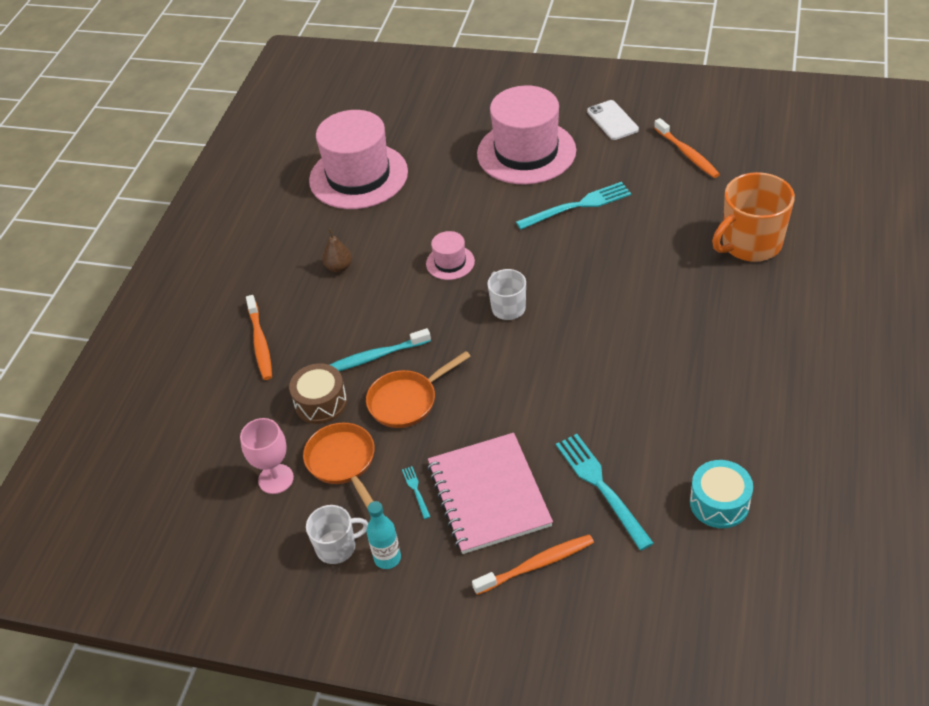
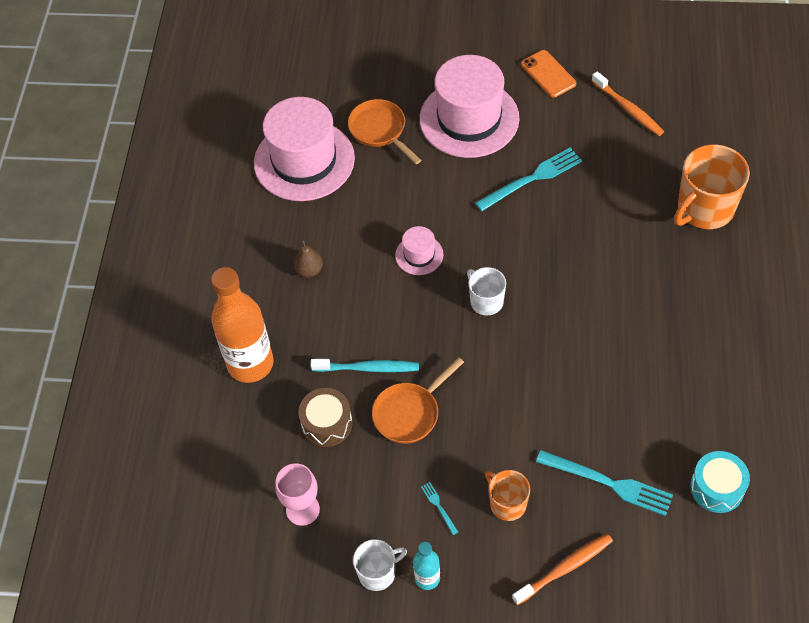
camera: 10 degrees left, 10 degrees up
orange toothbrush [246,295,272,380] -> orange bottle [211,267,274,383]
orange pan [303,423,375,509] -> orange pan moved to [348,99,421,164]
turquoise toothbrush [329,328,431,371] -> turquoise toothbrush turned 150 degrees counterclockwise [310,359,419,372]
pink notebook [427,433,553,554] -> orange mug [485,470,530,521]
turquoise fork [556,434,654,551] -> turquoise fork turned 150 degrees clockwise [536,450,673,516]
white phone [587,100,639,140] -> orange phone [521,50,576,97]

